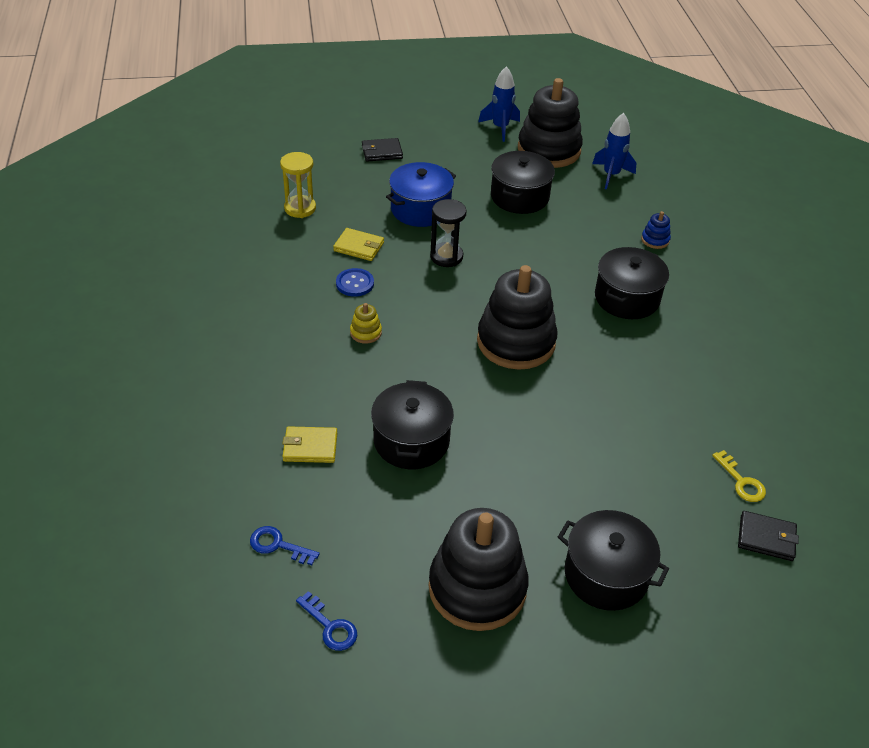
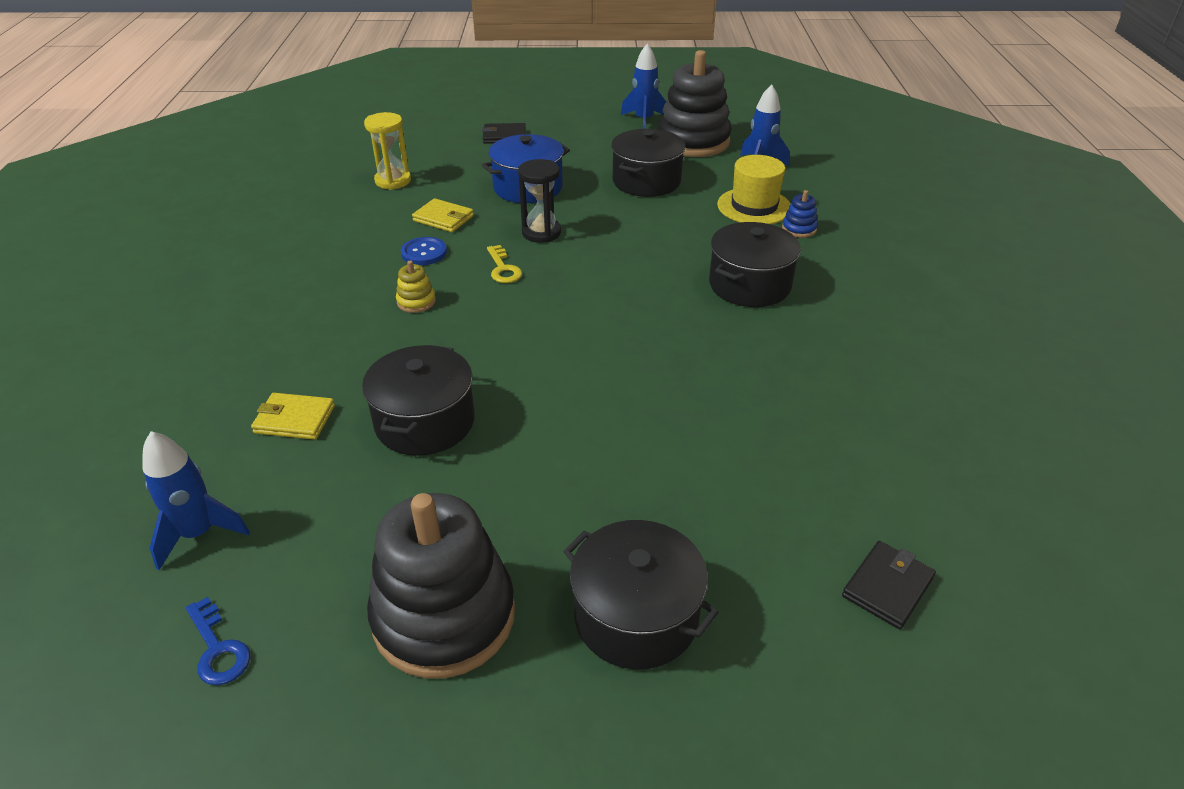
camera: 10 degrees right, 5 degrees down
blue key [250,526,320,565] -> blue rocket [143,431,250,570]
black stacking toy [477,265,557,370] -> none
yellow key [712,450,766,502] -> yellow key moved to [487,245,522,283]
black wallet [738,511,799,561] -> black wallet turned 75 degrees counterclockwise [842,541,936,629]
none -> yellow hat [717,155,791,224]

